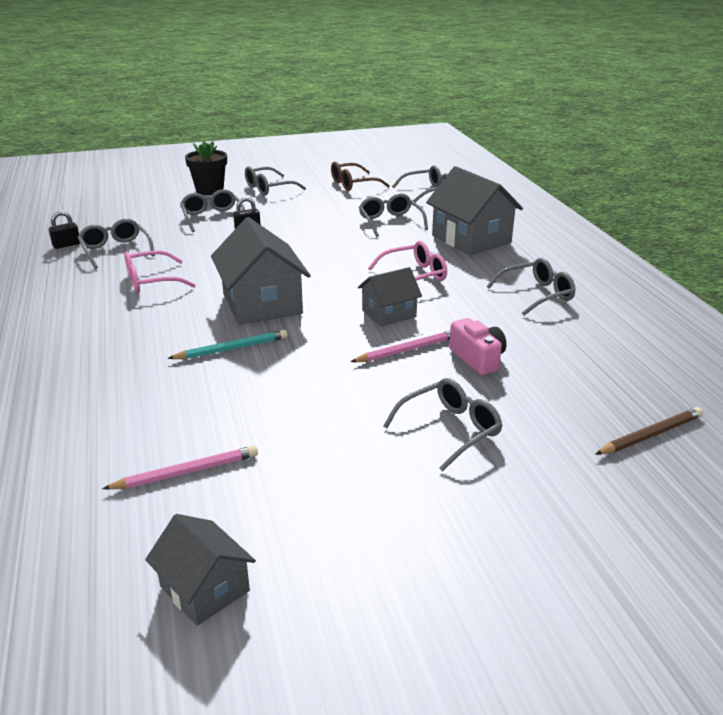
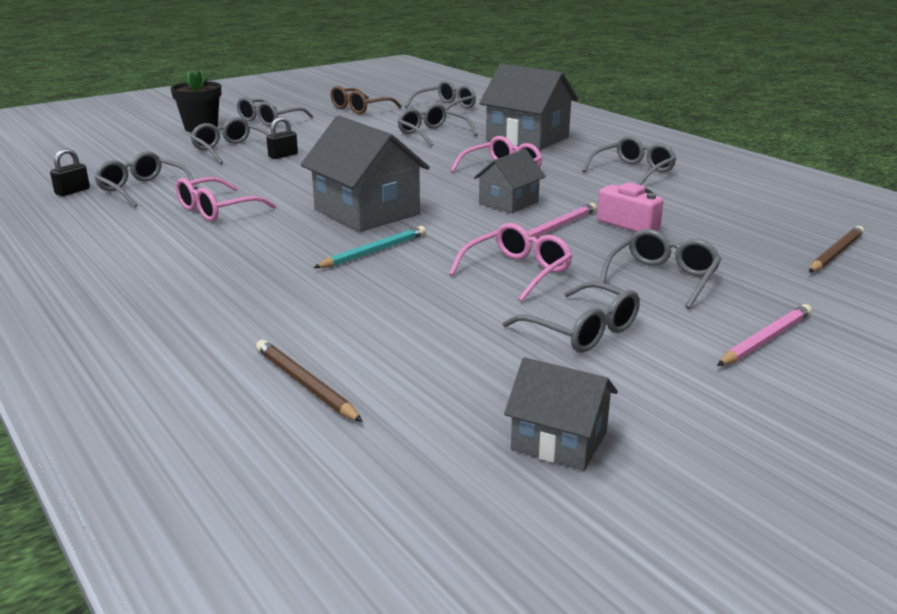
camera: 20 degrees left, 5 degrees down
pink pencil [102,446,258,490] -> pink pencil moved to [717,304,812,366]
none -> brown pencil [256,340,363,422]
none -> pink glasses [449,223,572,302]
none -> grey glasses [503,281,640,353]

